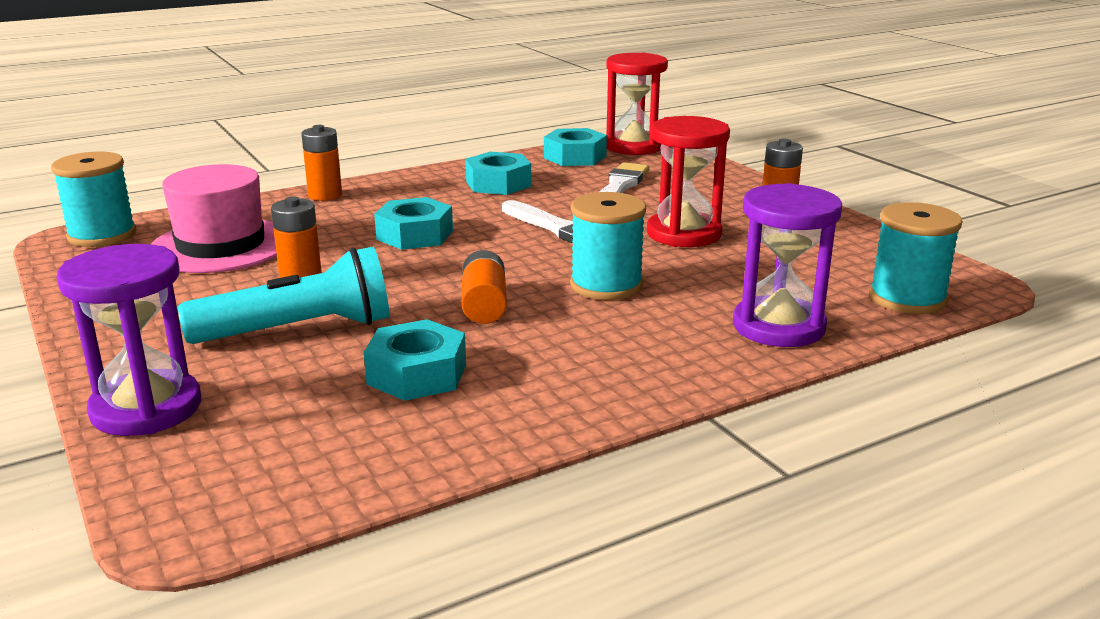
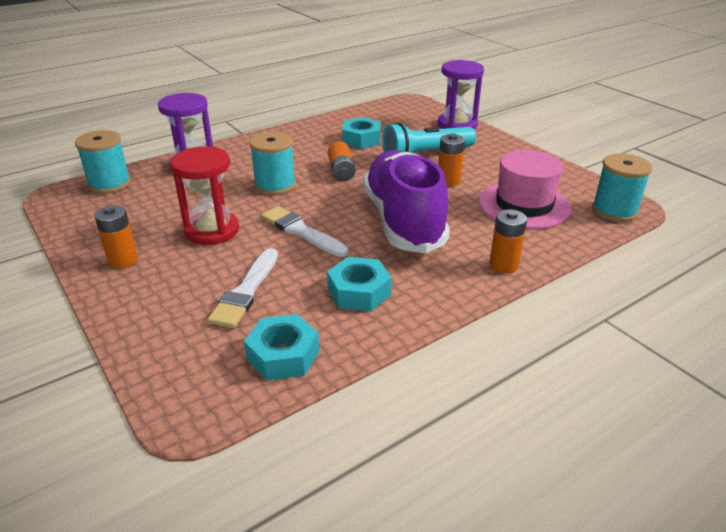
camera: 175 degrees right, 10 degrees up
turquoise nut [374,197,453,250] -> purple shoe [363,150,450,254]
red hourglass [606,53,668,155] -> none

